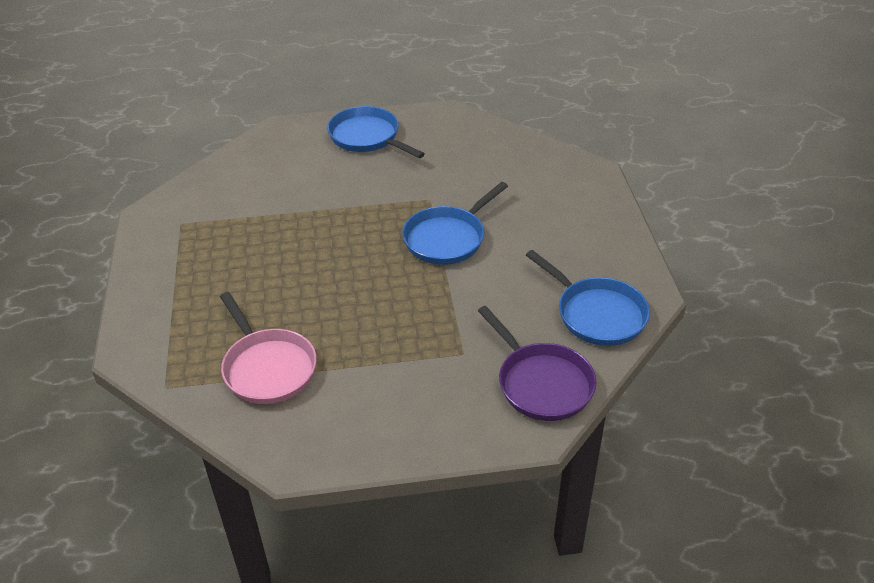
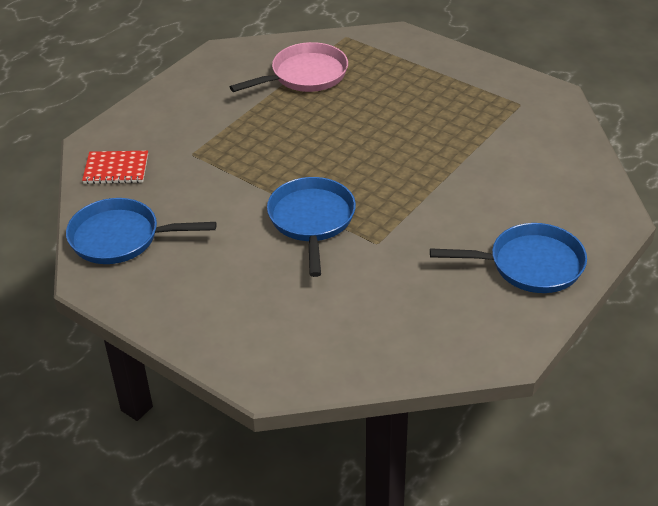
camera: 135 degrees right, 0 degrees up
pink pan [220,292,317,404] -> pink pan turned 135 degrees clockwise [230,42,348,92]
purple pan [478,306,597,421] -> red notebook [82,151,148,184]

